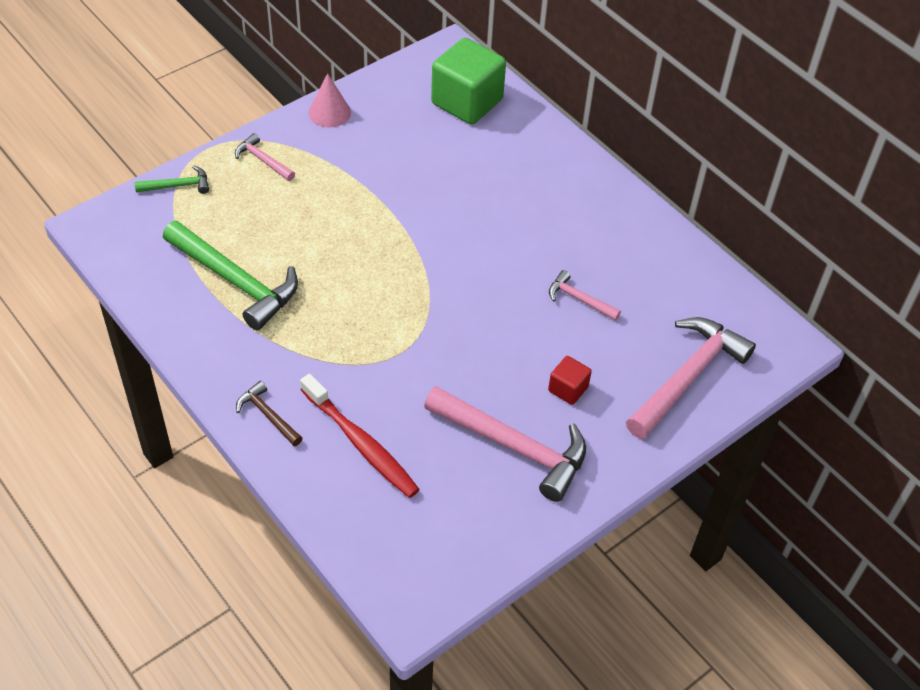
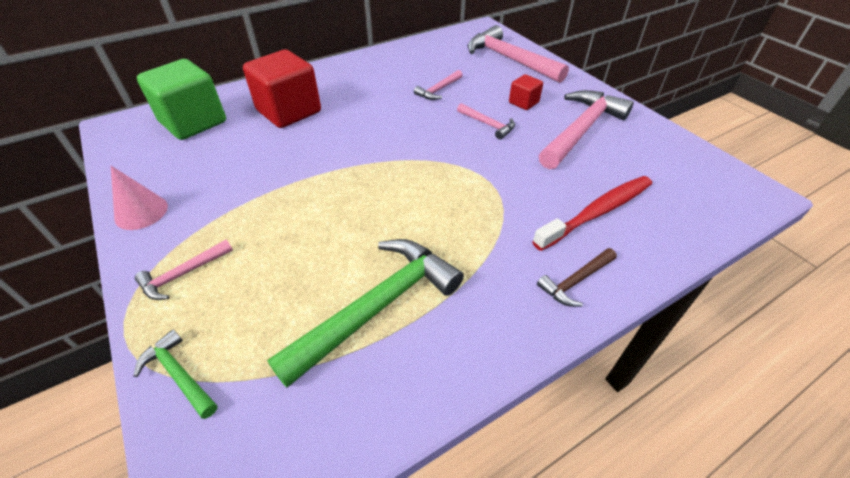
camera: 80 degrees left, 5 degrees down
green hammer [135,165,209,194] -> green hammer turned 45 degrees counterclockwise [133,329,217,419]
none -> red cube [243,50,321,128]
none -> pink hammer [457,103,515,140]

